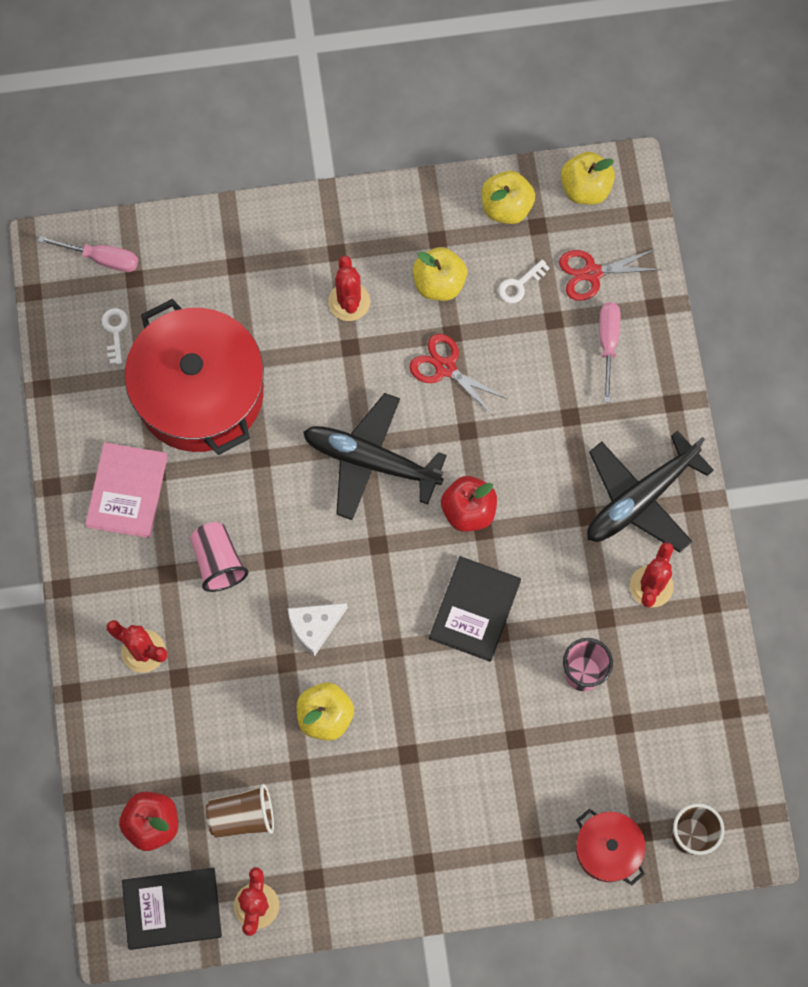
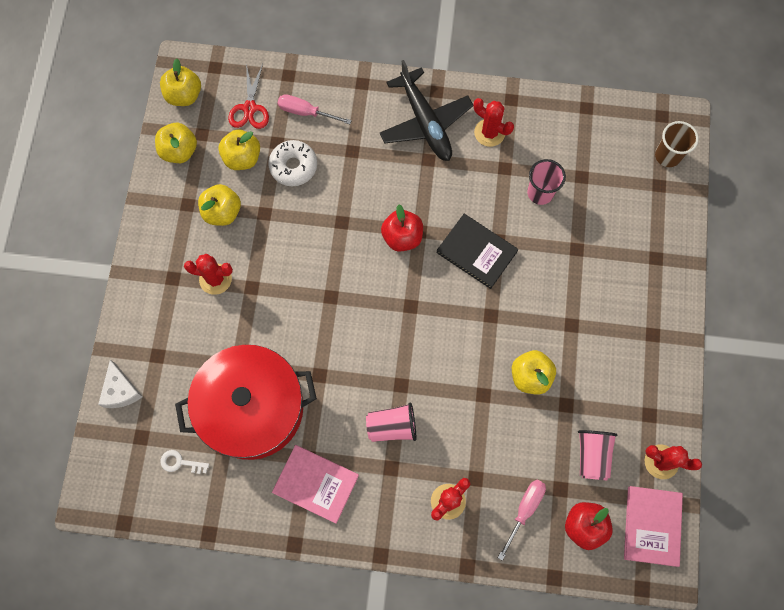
camera: 75 degrees left, 0 degrees up
pink screwdriver [38,236,138,272] -> pink screwdriver moved to [498,480,546,561]
black book [122,868,222,950] -> pink book [624,486,683,567]
brown cup [206,784,274,838] -> pink cup [578,430,617,481]
white cheese [287,603,348,657] -> white cheese moved to [98,360,143,408]
black plane [303,393,447,520] -> none
red scissors [409,334,508,414] -> none
white key [498,259,550,303] -> yellow apple [219,129,260,170]
red pot [576,808,646,886] -> none
none -> white donut [268,140,317,186]

